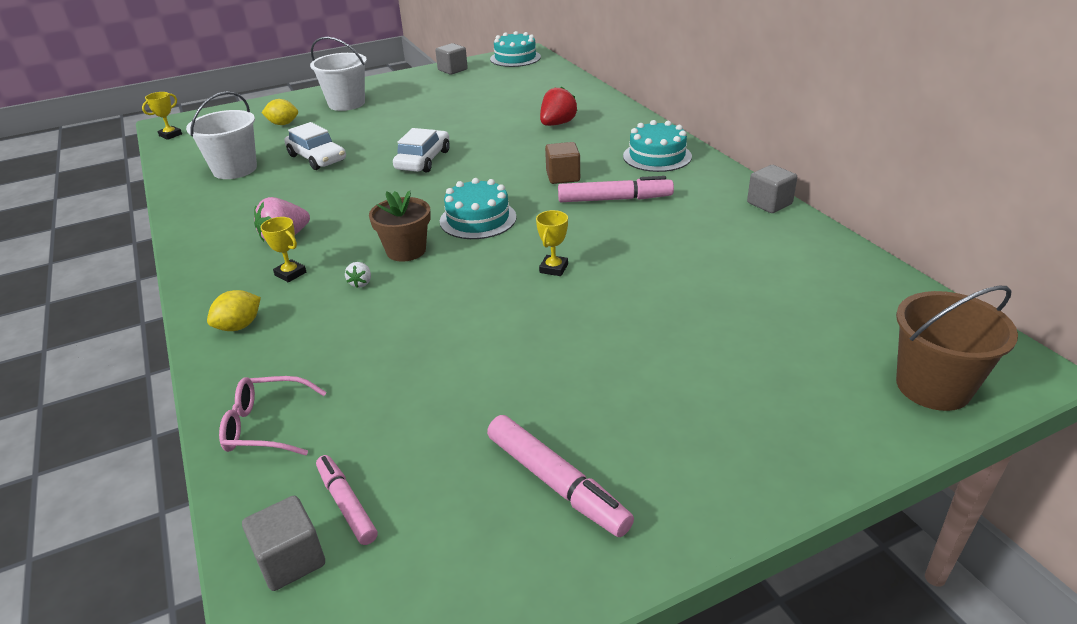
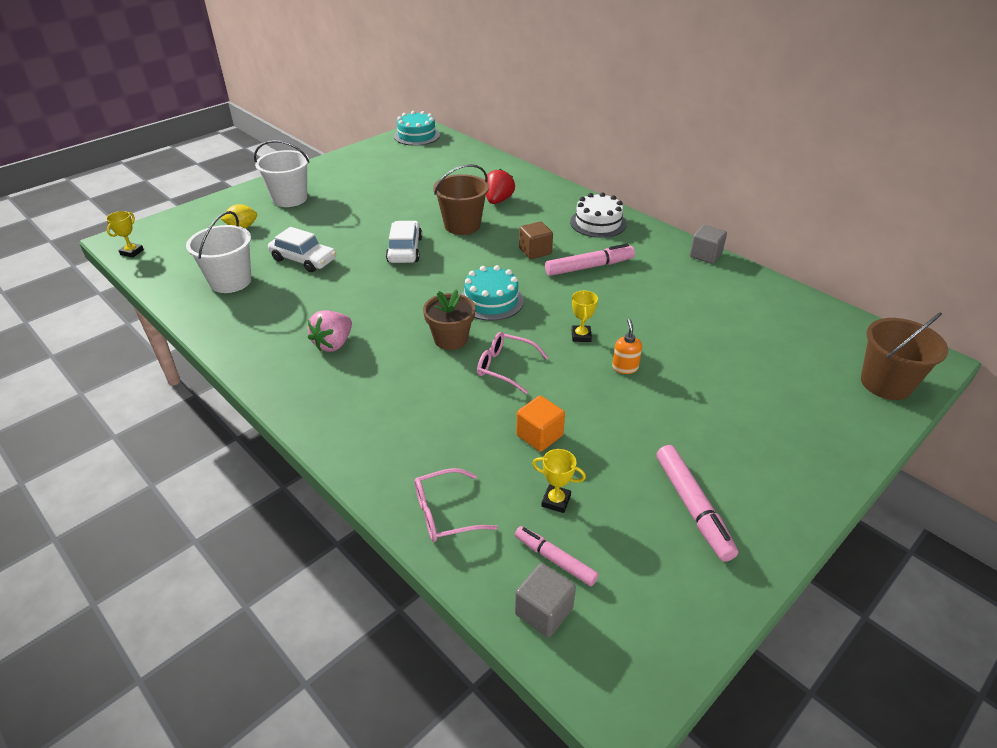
camera: 20 degrees left, 5 degrees up
yellow lemon [207,290,261,331] -> none
yellow trophy [260,217,306,283] -> yellow trophy moved to [532,449,586,513]
white strawberry [345,262,371,288] -> none
grey cube [435,43,468,75] -> none
pink marker [487,415,634,537] -> pink marker turned 45 degrees clockwise [656,445,738,562]
turquoise cake [623,120,692,172] -> white cake [570,192,627,238]
none -> brown bucket [433,164,489,235]
none -> pink glasses [477,332,548,394]
none -> orange cube [516,396,565,452]
none -> orange soap dispenser [612,319,642,374]

